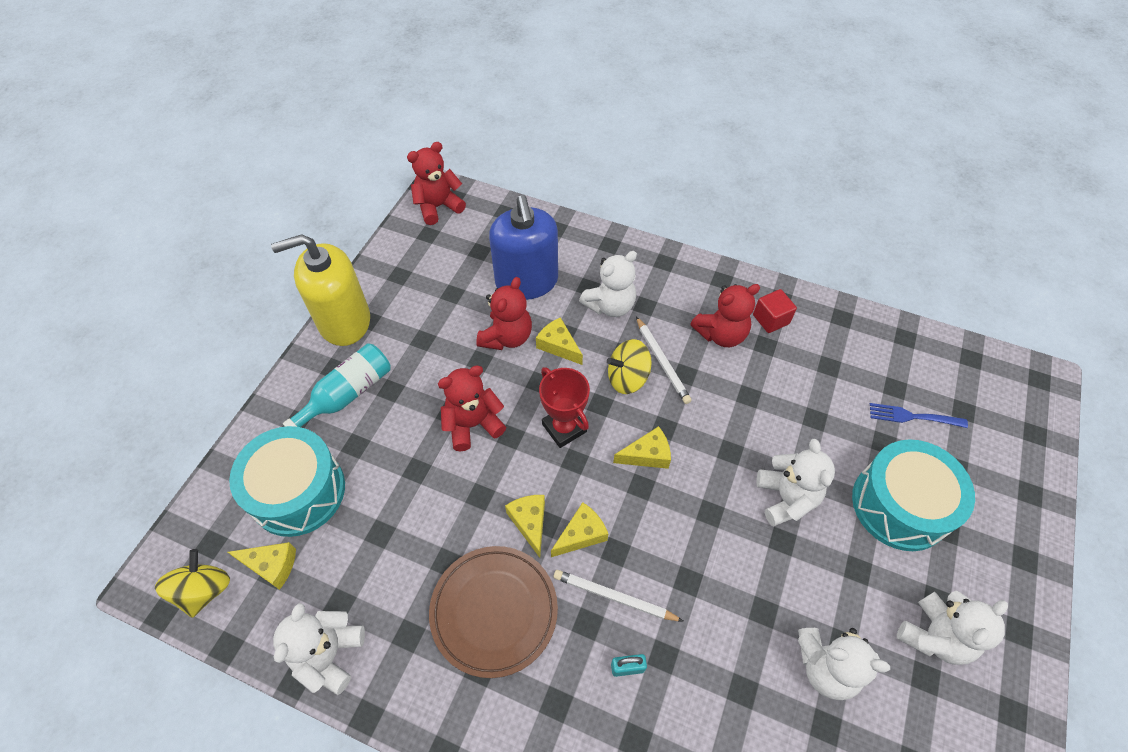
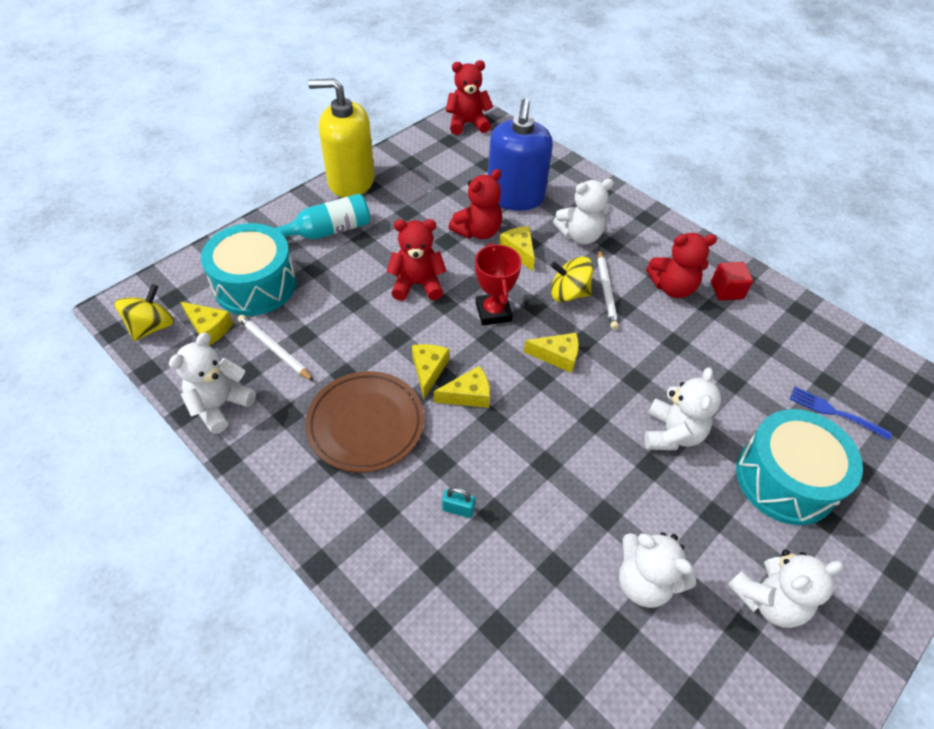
camera: 20 degrees right, 5 degrees down
white pencil [554,570,684,622] -> white pencil moved to [238,315,314,381]

